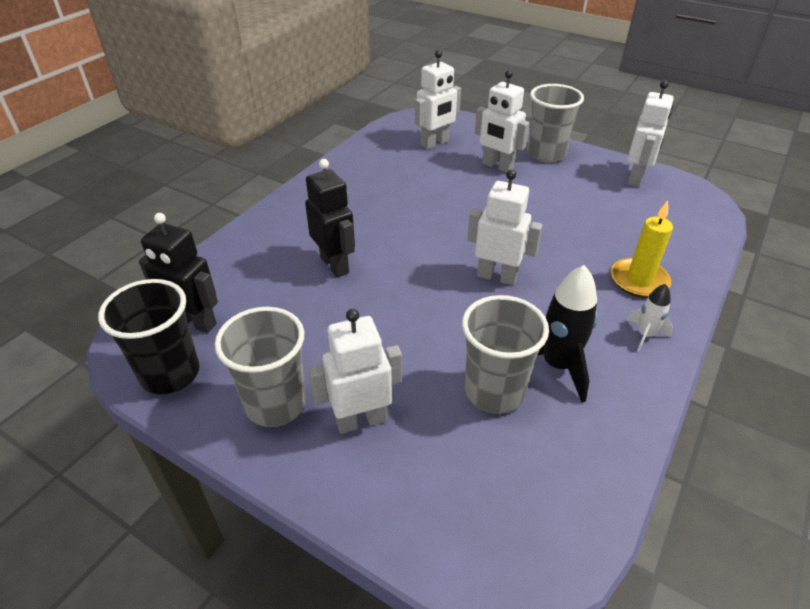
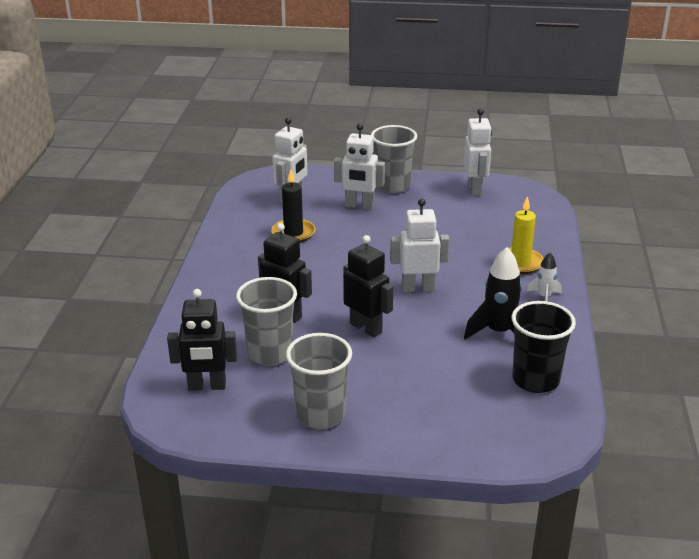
camera: 25 degrees left, 10 degrees down
black cup [98,279,200,395] -> black cup moved to [512,301,576,393]
white robot [308,309,402,434] -> none
grey cup [462,295,549,414] -> grey cup moved to [236,277,297,366]
none -> black candle [271,169,315,243]
none -> black robot [343,235,393,337]

